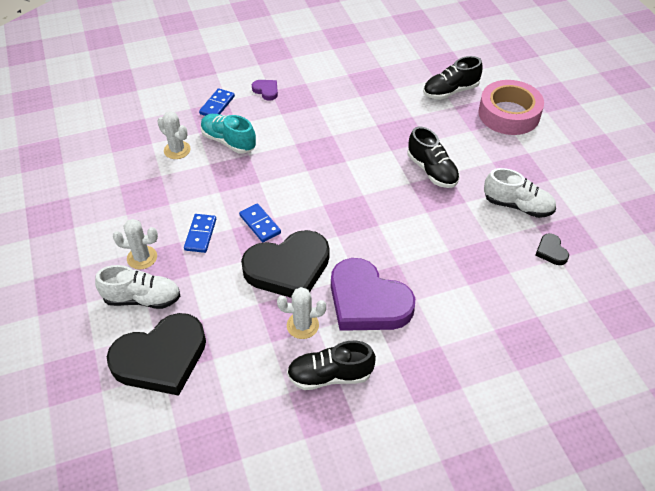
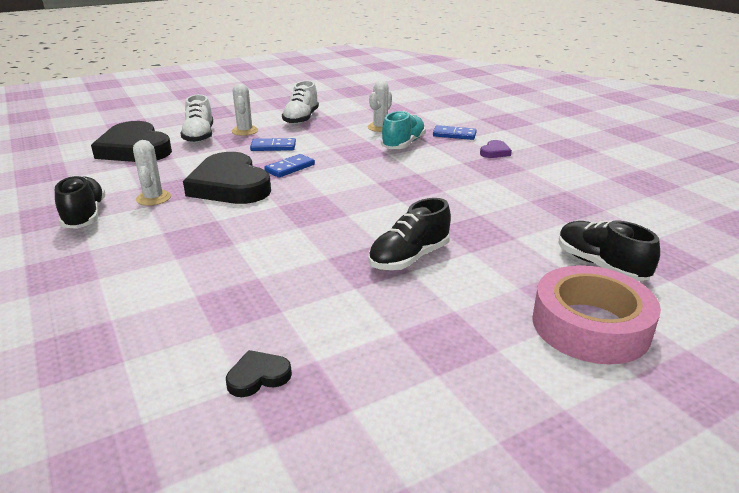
camera: 80 degrees right, 20 degrees down
purple heart [331,258,415,331] -> none
white shoe [484,168,556,218] -> white shoe moved to [282,81,319,125]

